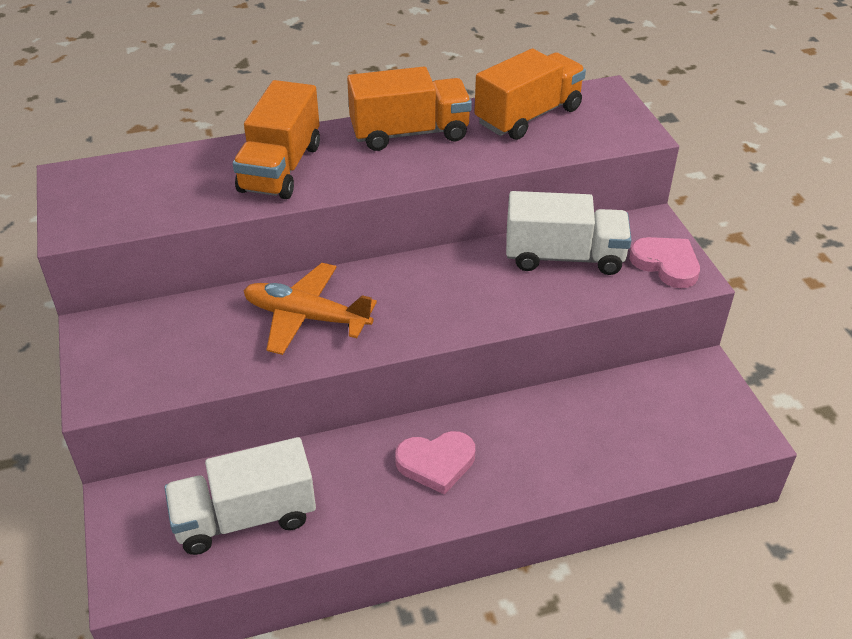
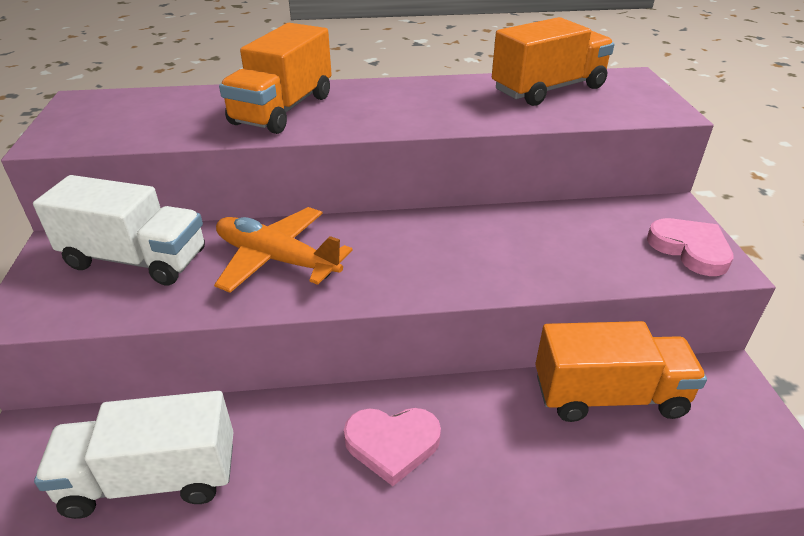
camera: 10 degrees right, 5 degrees down
orange truck [347,67,472,151] -> orange truck moved to [535,321,707,422]
white truck [506,191,631,275] -> white truck moved to [33,175,205,285]

